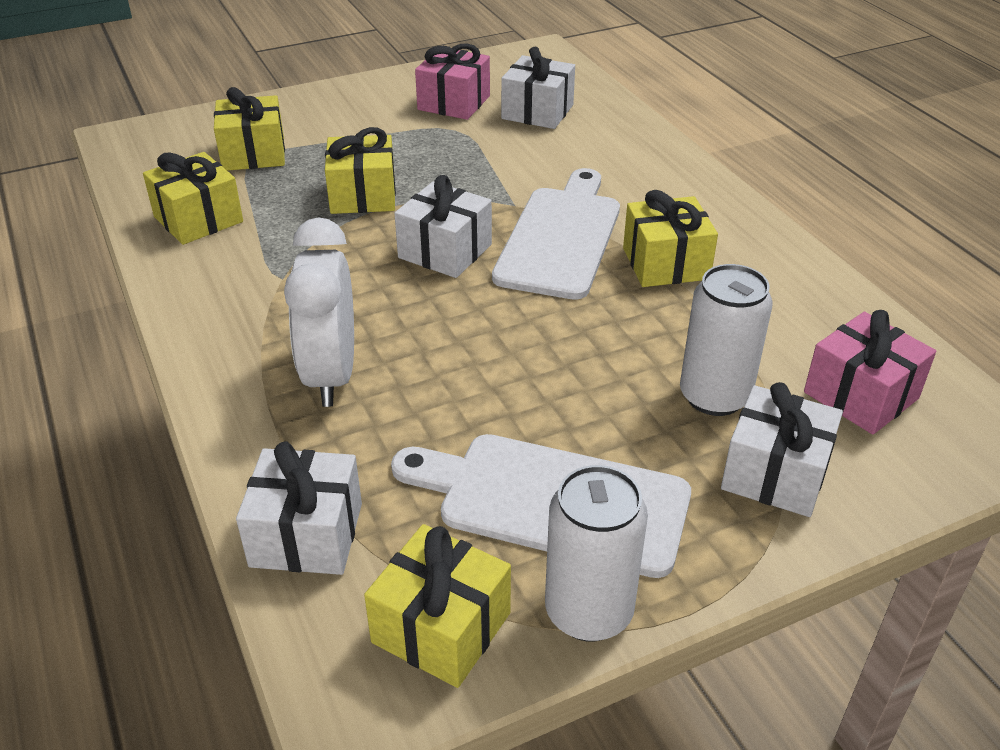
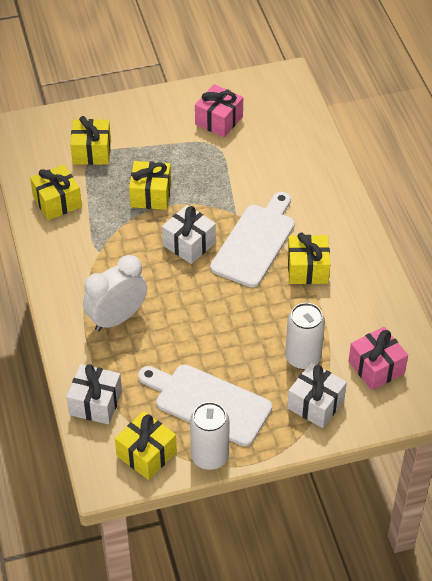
camera: 10 degrees right, 10 degrees up
white clock [284,217,354,407] -> white clock turned 45 degrees clockwise [83,255,147,331]
white gift [501,47,575,129] -> none

